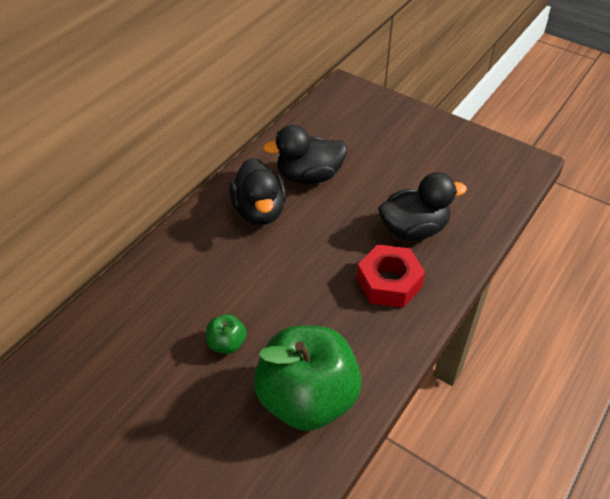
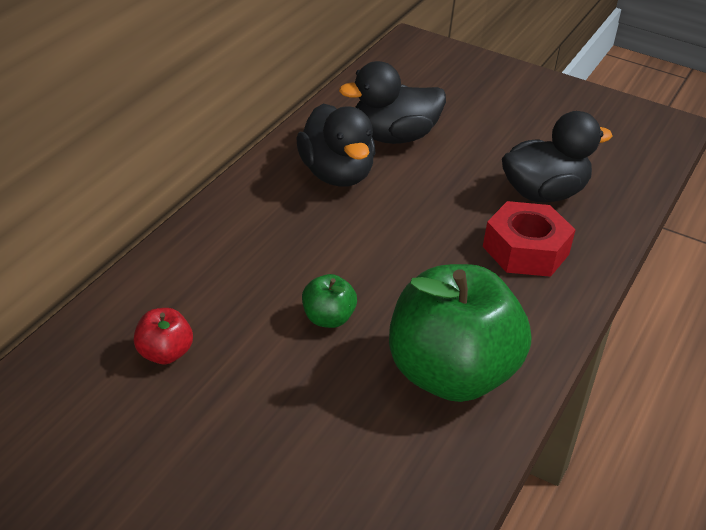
camera: 10 degrees left, 10 degrees down
none -> red apple [134,308,193,364]

